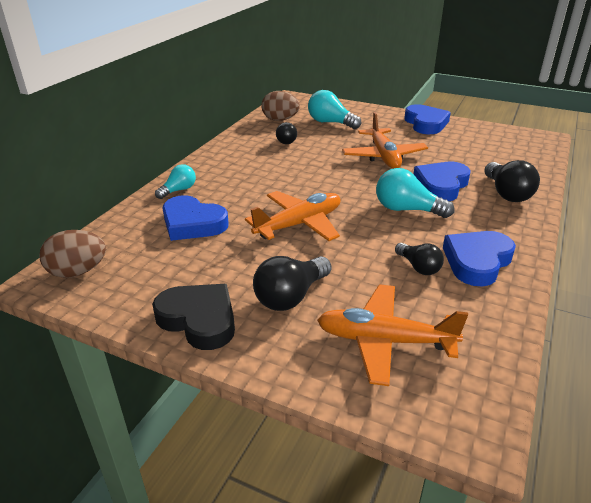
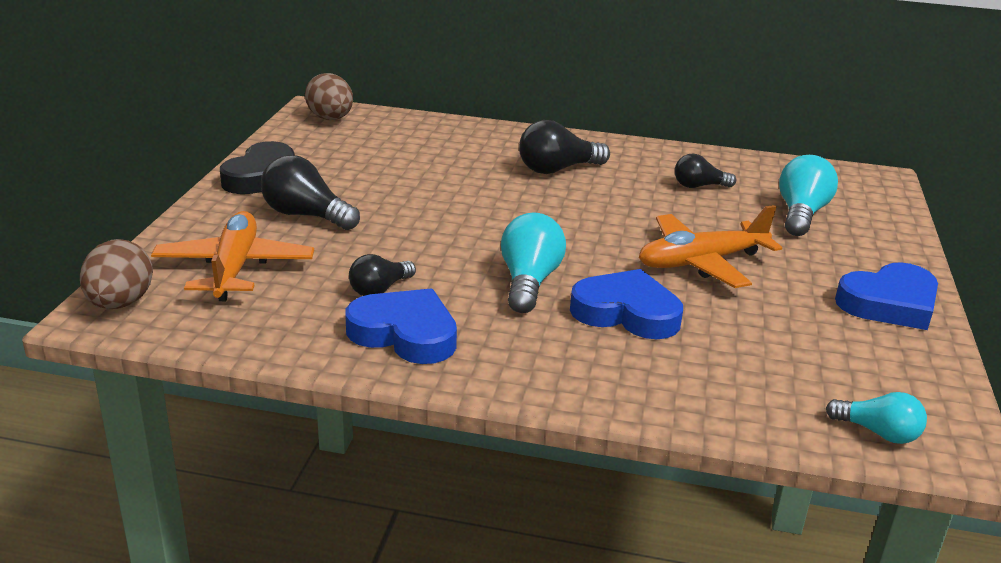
camera: 75 degrees right, 5 degrees down
turquoise light bulb [155,164,196,199] -> turquoise light bulb moved to [826,392,927,444]
blue heart [163,195,229,241] -> none
orange plane [245,191,341,241] -> none
brown egg [261,91,300,121] -> brown egg moved to [80,239,153,309]
black light bulb [484,160,540,202] -> black light bulb moved to [519,120,610,174]

